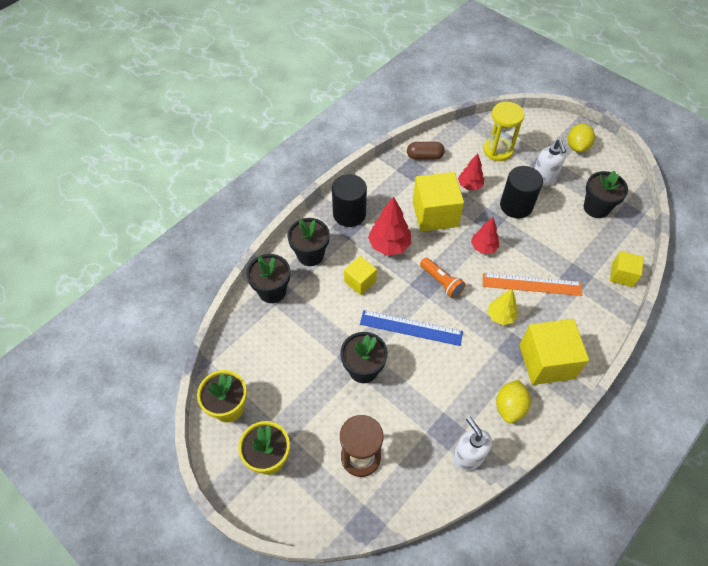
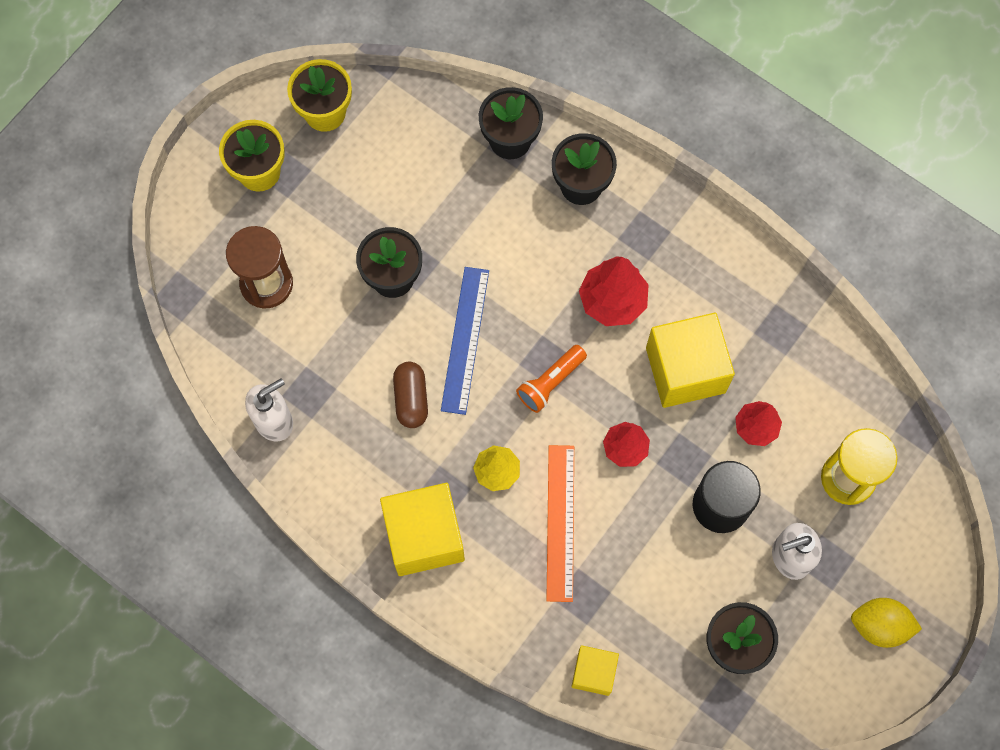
camera: 85 degrees right, 15 degrees up
black cylinder [332,174,367,227] -> none
yellow cube [344,256,377,295] -> none
brown capsule [407,142,445,160] -> brown capsule moved to [393,362,428,428]
yellow lemon [496,379,531,423] -> none

